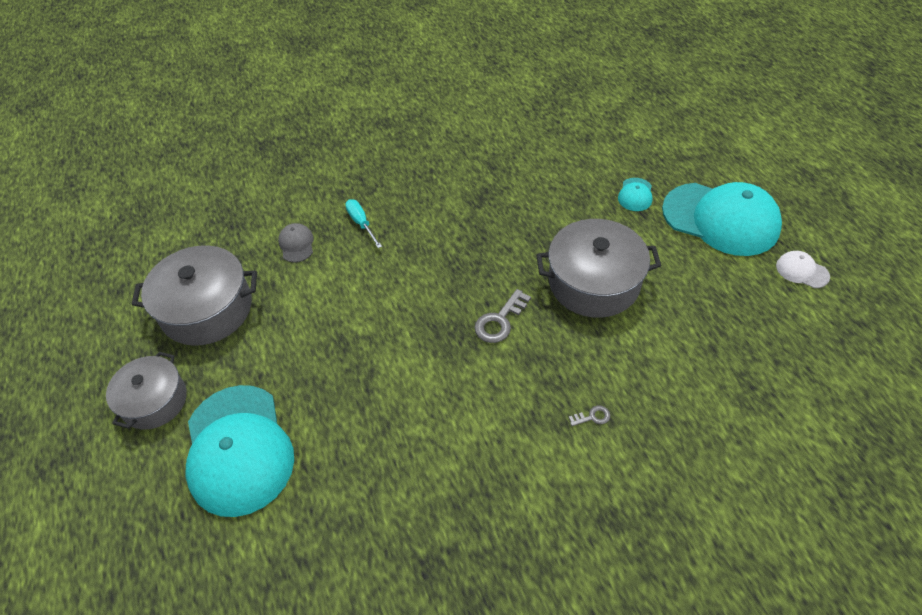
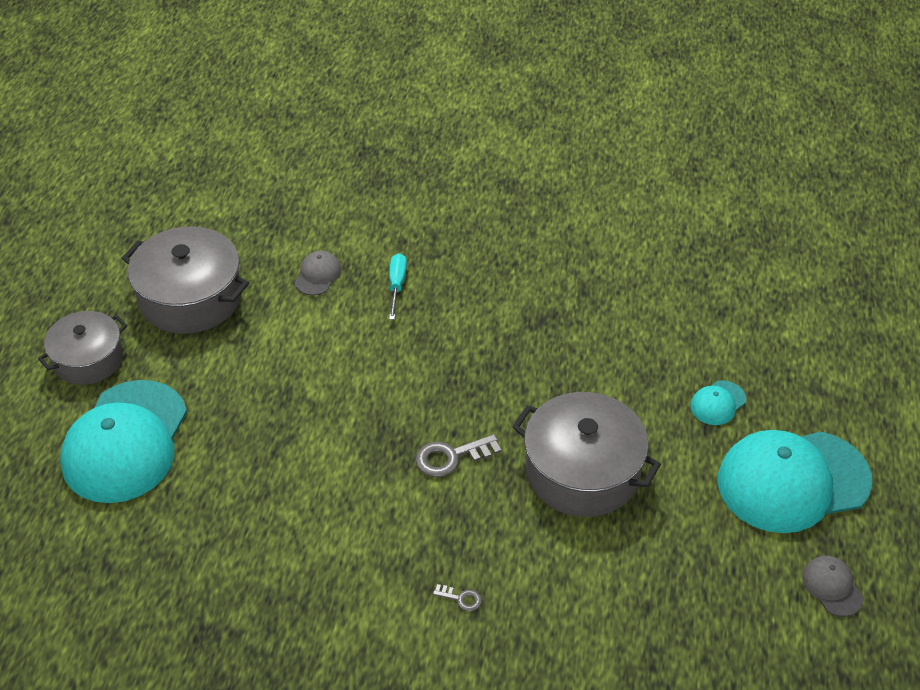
camera: 30 degrees right, 5 degrees down
turquoise cap [662,182,782,256] -> turquoise cap turned 105 degrees clockwise [718,430,872,533]
white cap [776,251,830,288] -> grey cap [802,556,864,617]

